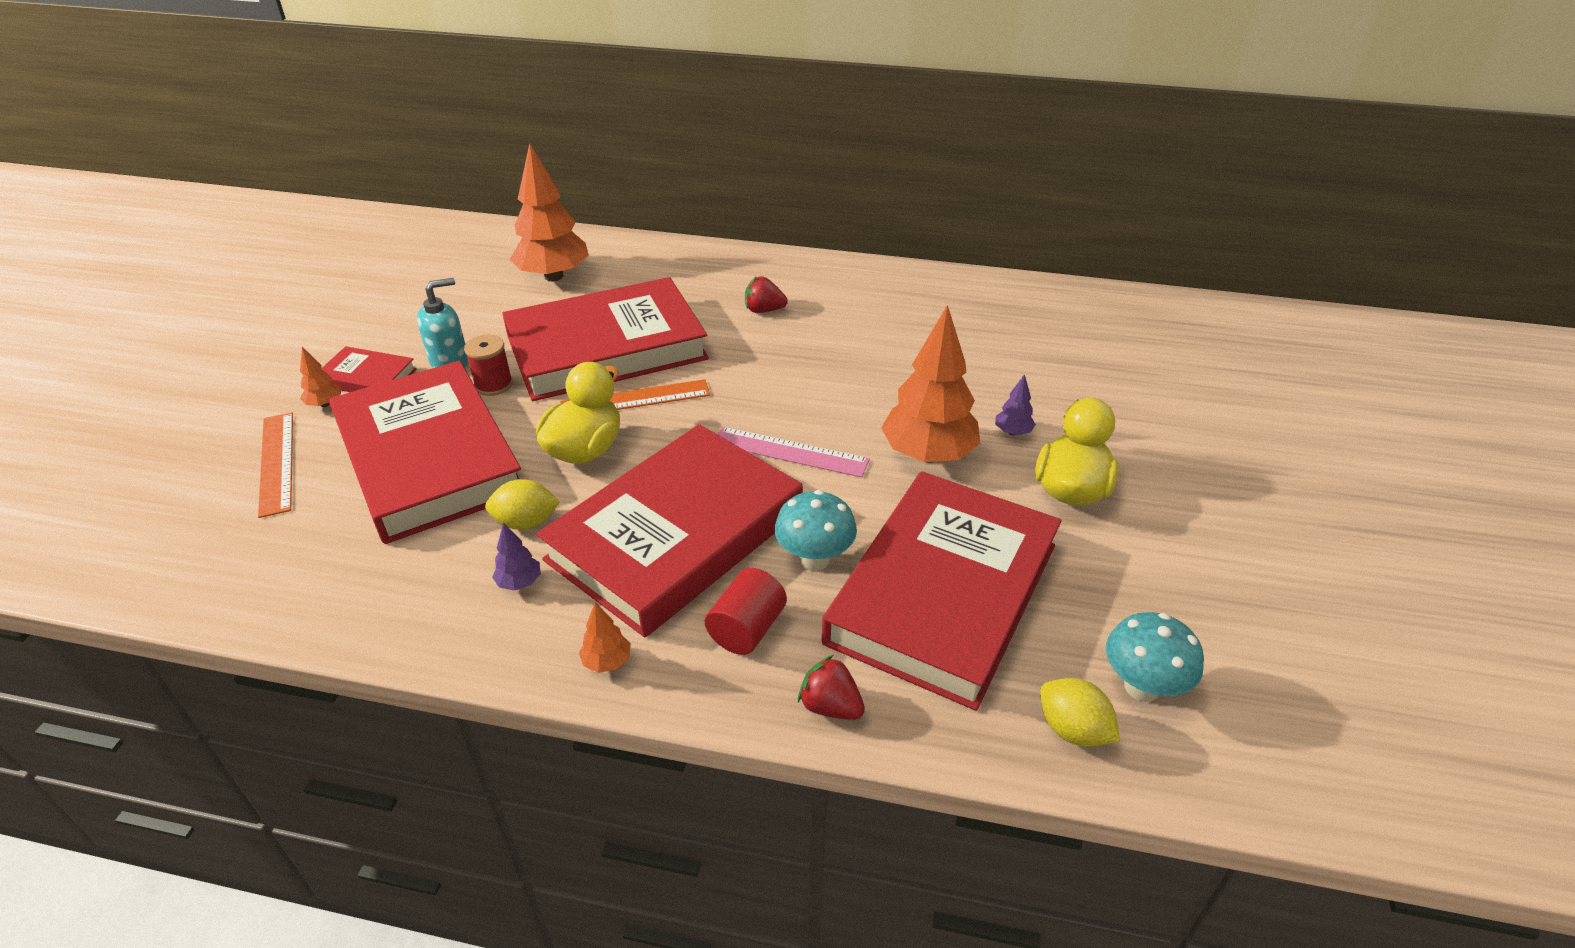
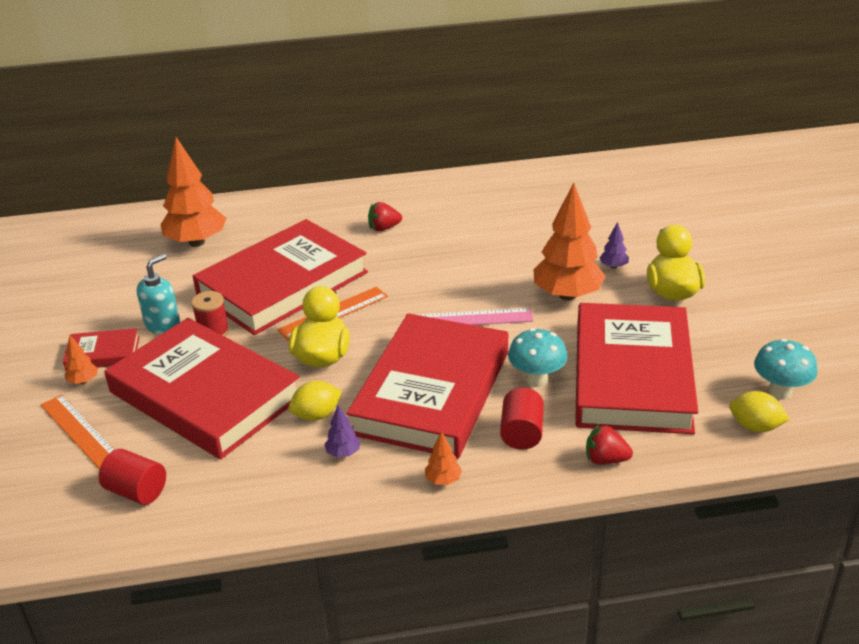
camera: 20 degrees left, 5 degrees down
none -> red cylinder [99,449,166,505]

